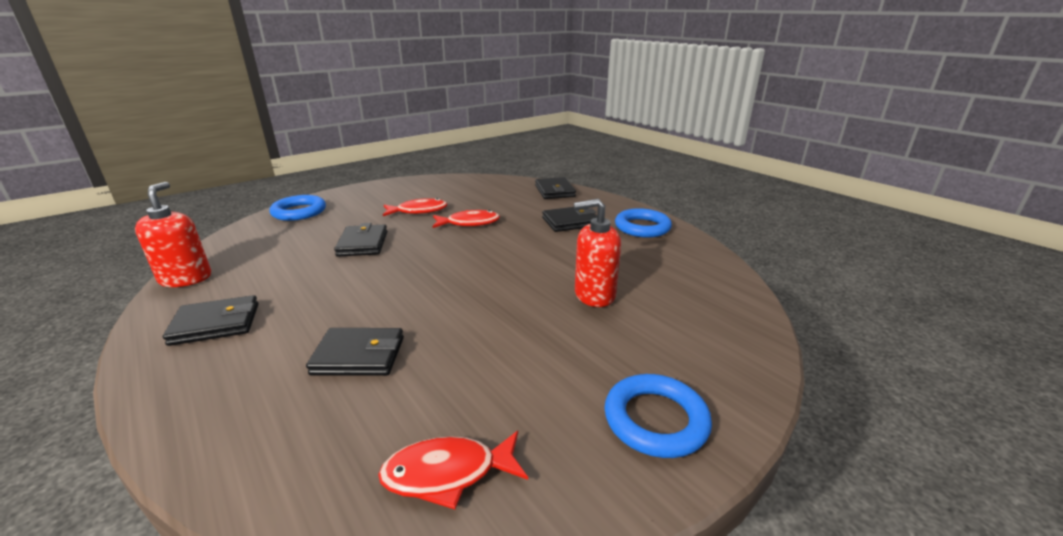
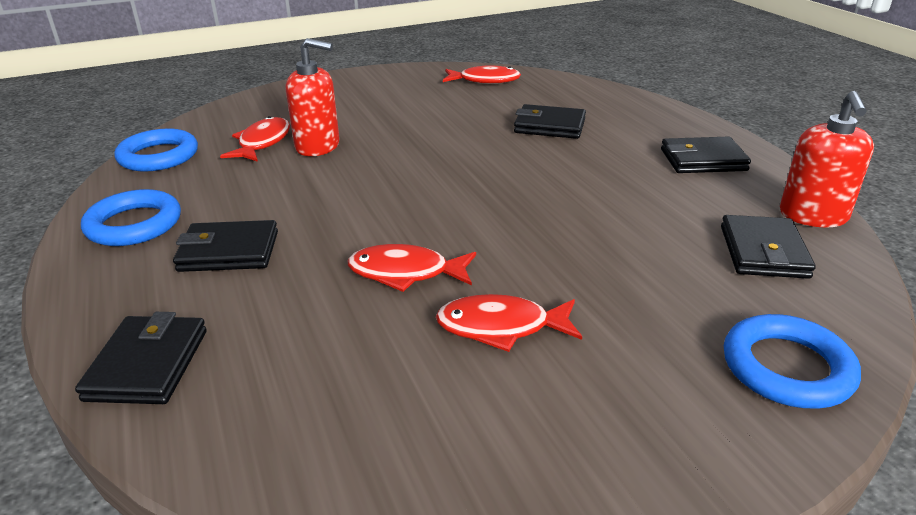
camera: 165 degrees left, 5 degrees up
black wallet [334,223,387,257] -> black wallet moved to [721,215,816,279]
blue ring [604,374,712,458] -> blue ring moved to [114,128,198,172]
none -> red fish [220,116,290,162]

